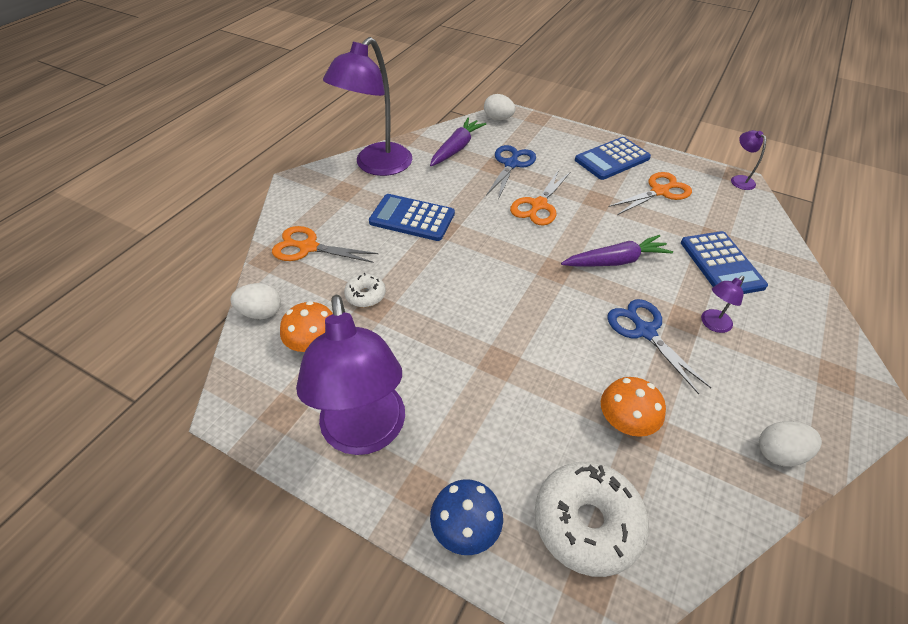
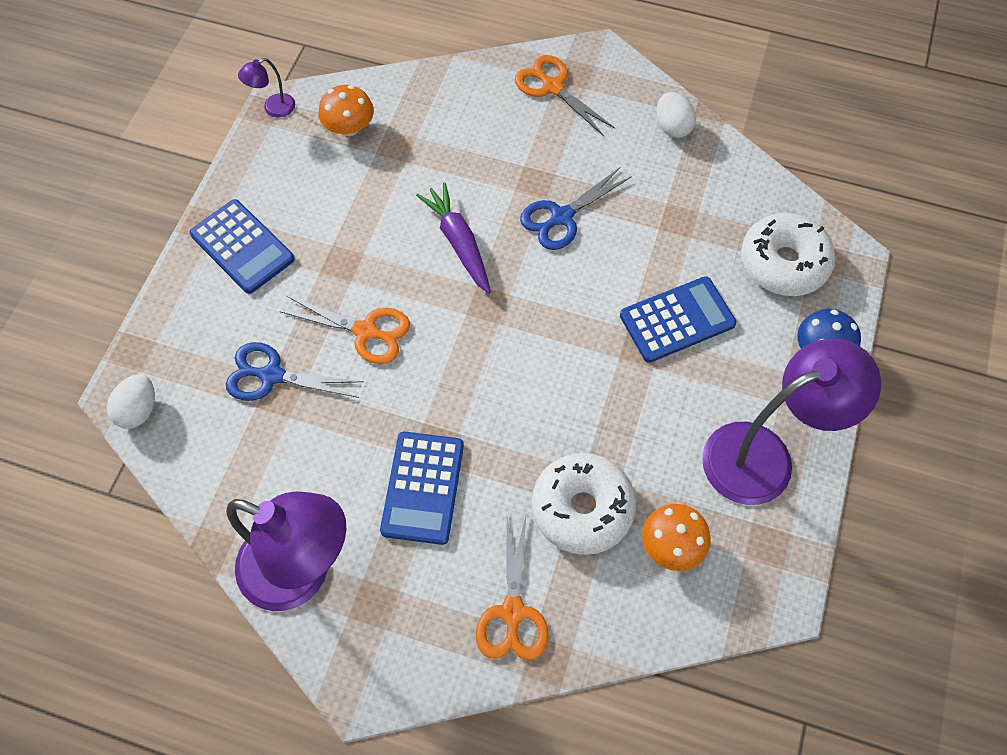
camera: 100 degrees left, 15 degrees up
white egg [230,283,281,319] -> none
white donut [344,273,386,307] -> white donut [532,453,636,555], size x1.97
purple carrot [430,118,486,166] -> none
orange mushroom [601,377,666,437] -> orange mushroom moved to [319,85,374,136]
orange scissors [609,172,692,215] -> orange scissors moved to [515,55,615,136]
blue calculator [681,231,768,294] -> blue calculator moved to [620,276,736,363]
purple lamp [701,276,744,333] -> none

